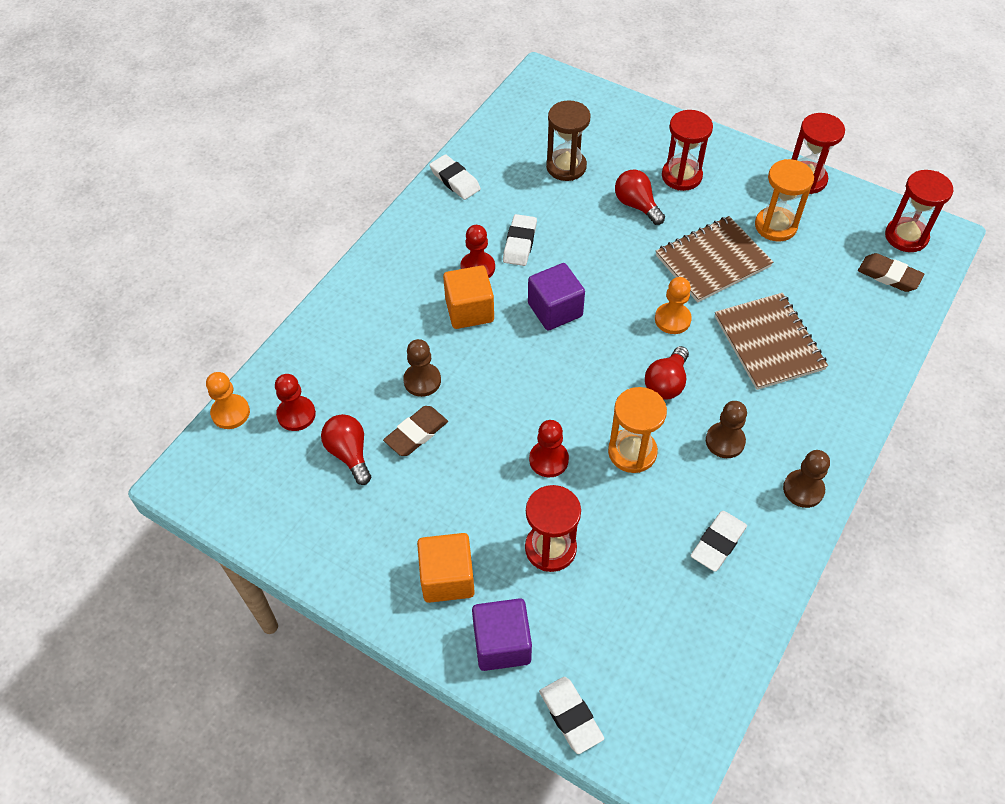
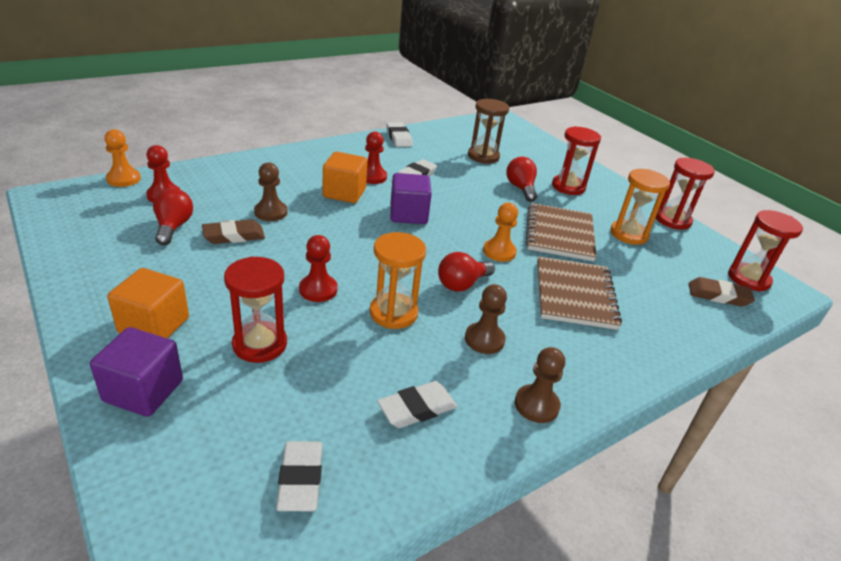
camera: 20 degrees right, 20 degrees down
white eraser [539,677,604,754] -> white eraser moved to [276,441,323,511]
brown notebook [656,216,773,302] -> brown notebook turned 75 degrees counterclockwise [525,203,597,261]
brown eraser [858,253,925,292] -> brown eraser turned 45 degrees counterclockwise [688,277,755,307]

